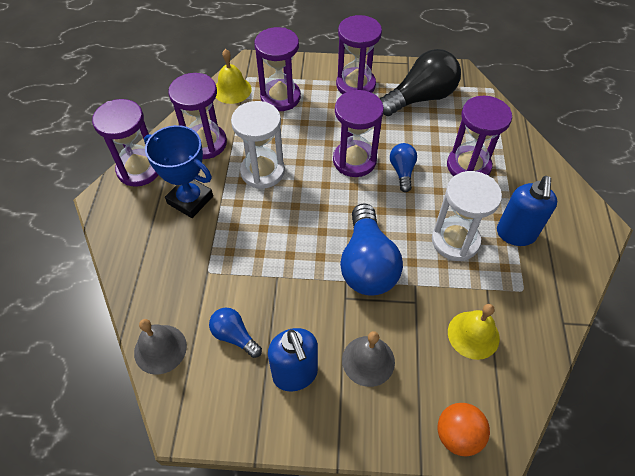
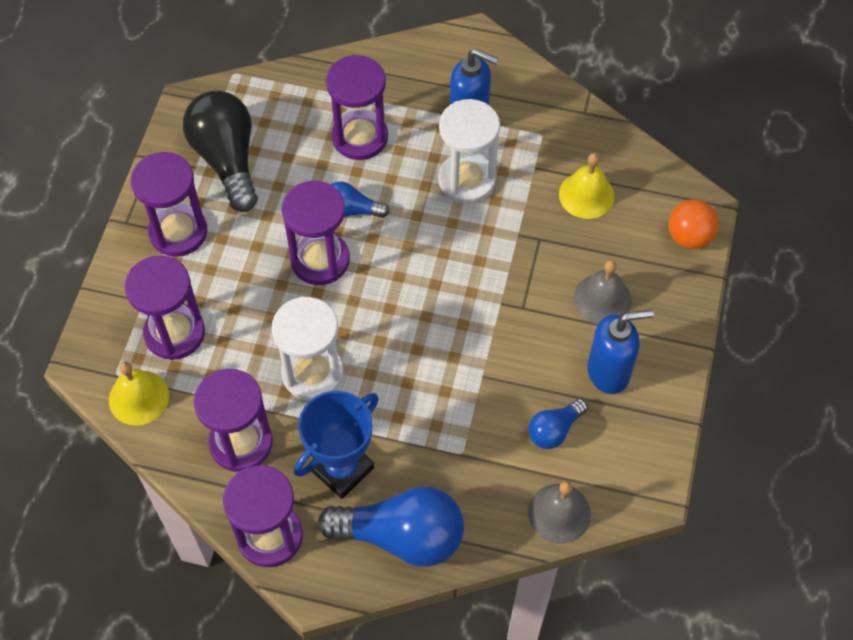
camera: 80 degrees left, 5 degrees up
blue light bulb [340,203,403,296] -> blue light bulb moved to [318,486,464,567]

